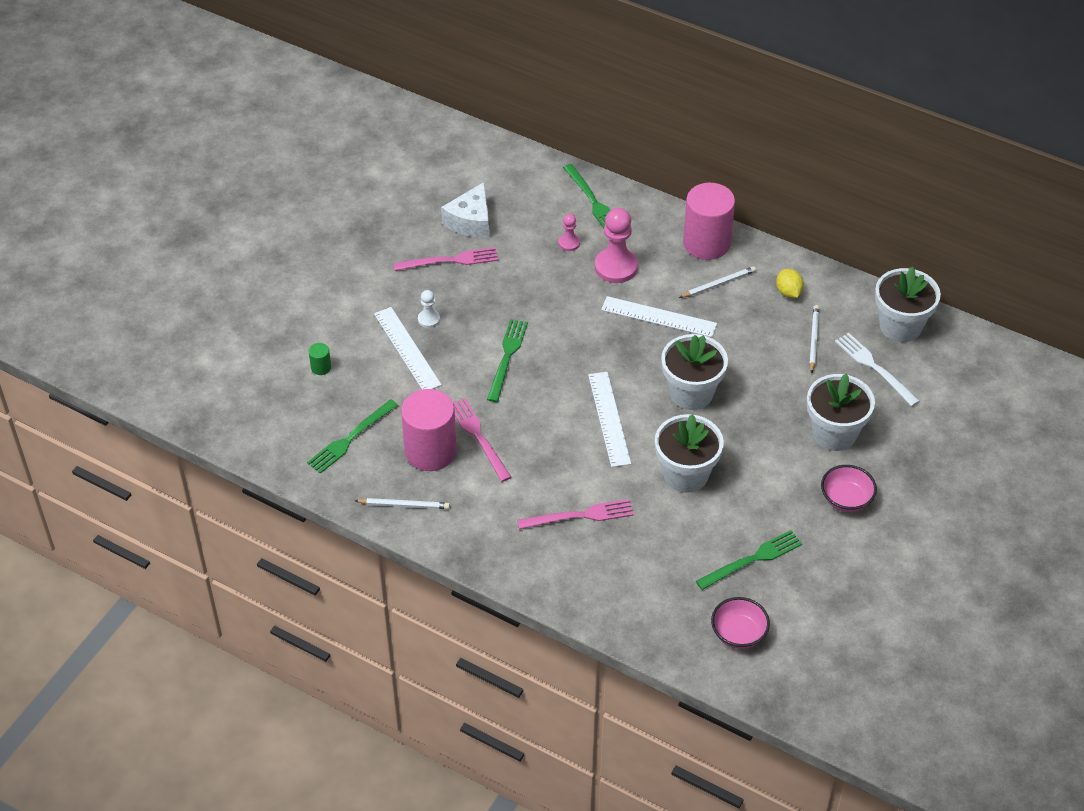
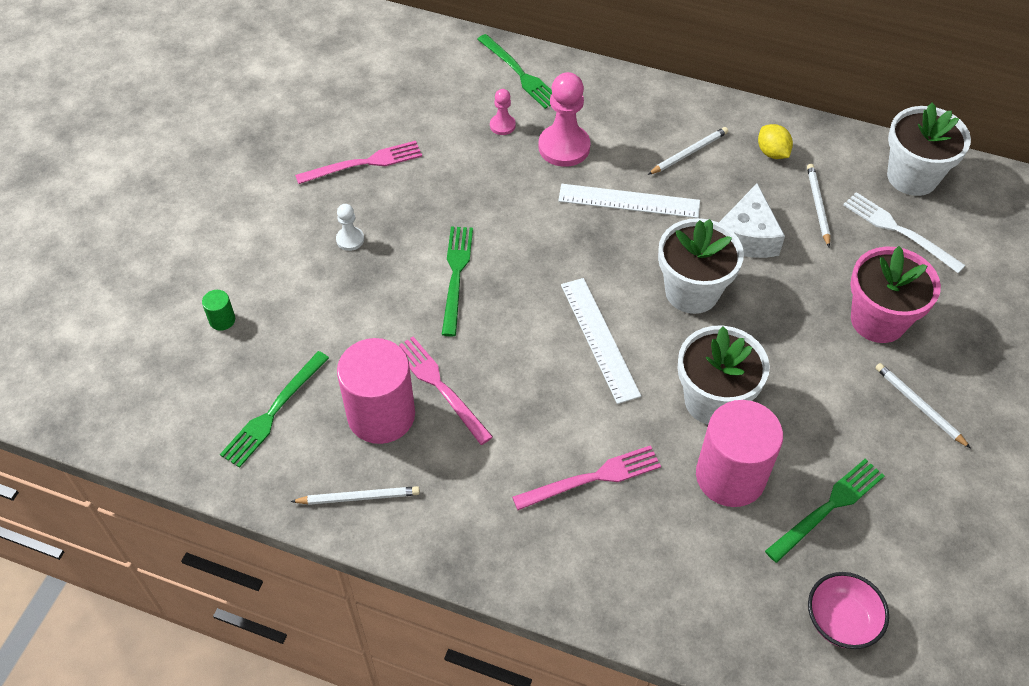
camera: 10 degrees left, 5 degrees up
white ruler [374,307,442,390] -> none
white cheese [441,182,489,238] -> white cheese moved to [719,183,785,258]
pink cylinder [683,183,735,260] -> pink cylinder moved to [696,400,783,507]
white flower pot [807,374,875,451] -> pink flower pot [850,246,941,343]
pink bowl [821,465,877,512] -> white pencil [875,363,971,449]

